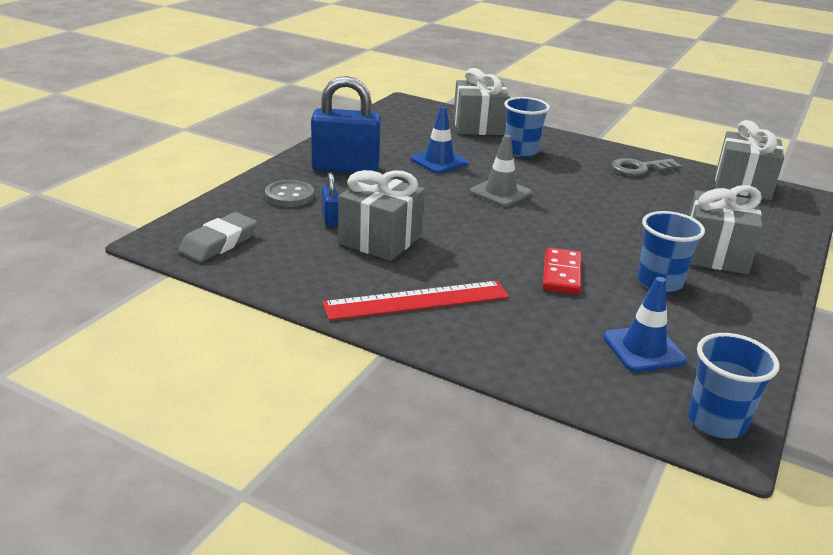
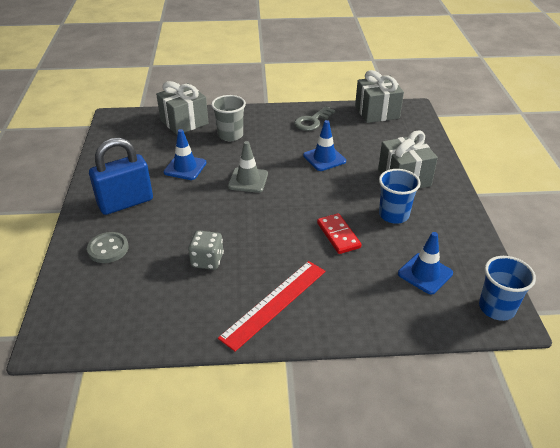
camera: 30 degrees left, 10 degrees up
grey eraser [178,212,257,262] -> none
blue padlock [322,172,339,227] -> none
grey gift [338,170,425,261] -> grey dice [188,230,224,270]
blue cup [504,97,550,157] -> grey cup [211,95,246,141]
none -> blue traffic cone [303,120,346,171]

